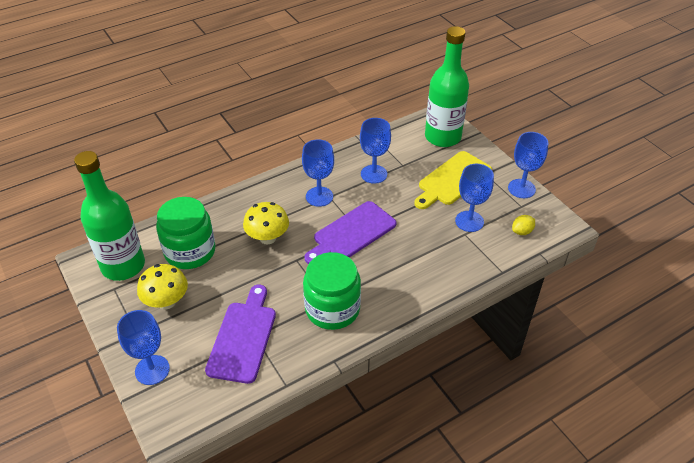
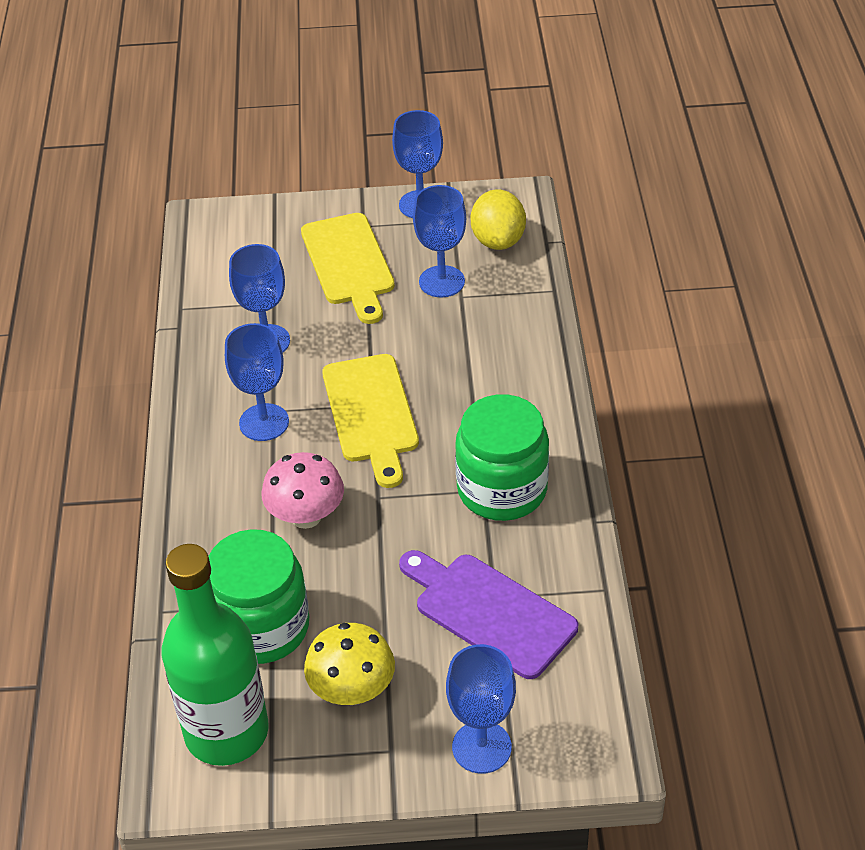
camera: 60 degrees left, 0 degrees up
yellow mushroom [243,202,289,245] -> pink mushroom [262,452,344,529]
purple cutting board [304,201,396,264] -> yellow cutting board [322,354,419,488]
green bottle [425,26,469,147] -> none
yellow lemon [512,215,535,235] -> yellow lemon [471,189,526,250], size x1.78

